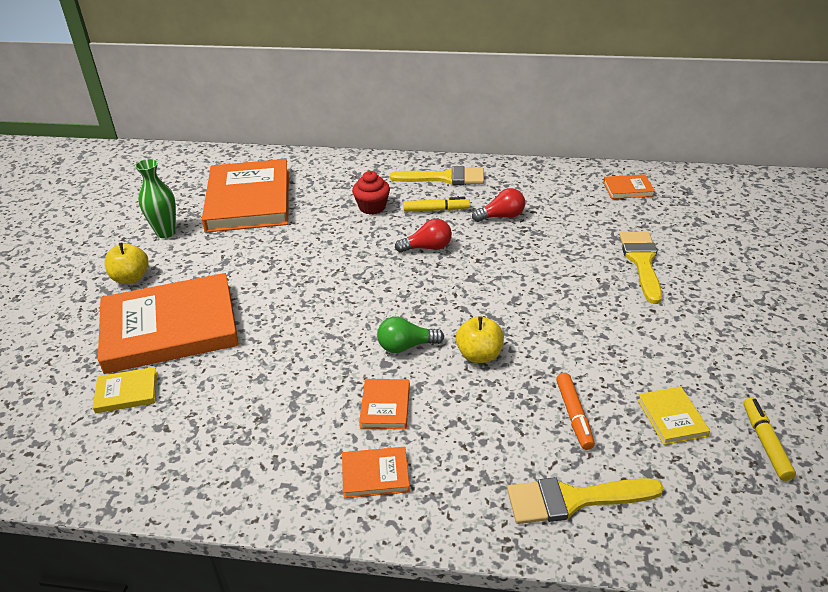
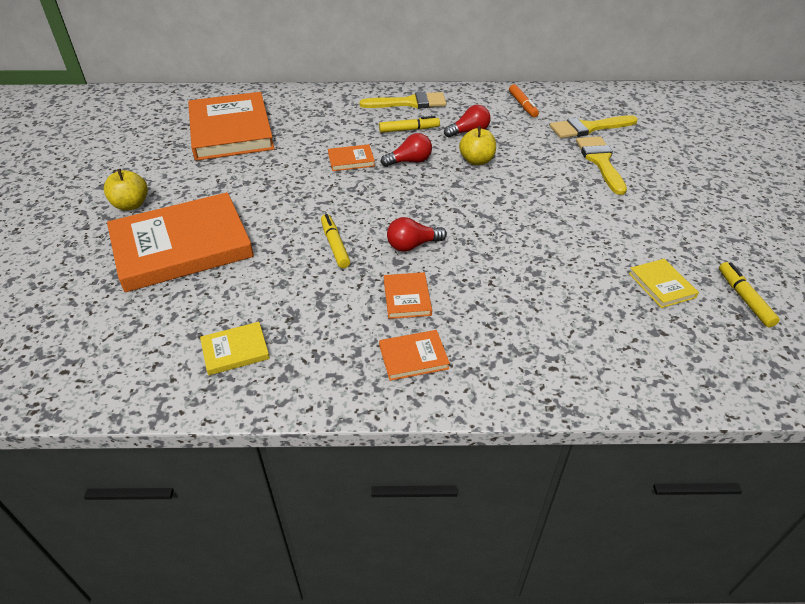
camera: 10 degrees left, 5 degrees up
yellow book [93,367,157,414] -> yellow book moved to [200,322,270,375]
green vase [135,159,176,238] -> none
red cupcake [352,171,390,215] -> none
green light bulb [377,316,444,353] -> red light bulb [387,217,447,252]
yellow apple [456,316,504,363] -> yellow apple moved to [459,126,496,165]
yellow brush [507,477,664,524] -> yellow brush moved to [550,115,638,138]
orange marker [556,373,595,450] -> orange marker moved to [509,84,539,117]
orange book [603,174,655,199] -> orange book moved to [328,144,375,171]
none -> yellow marker [321,214,350,268]

